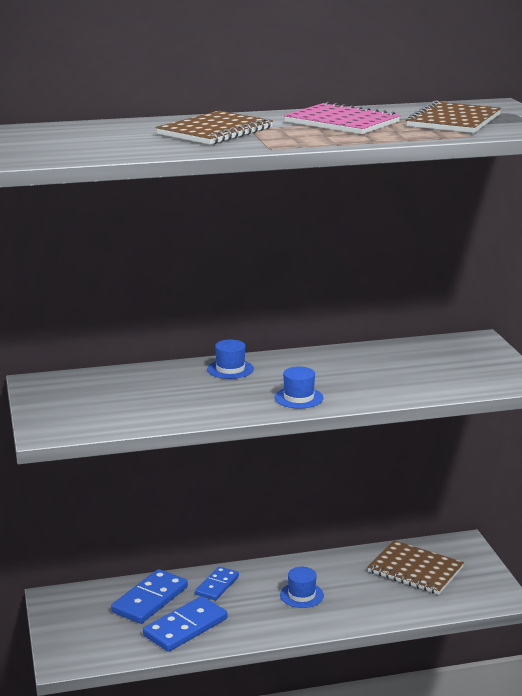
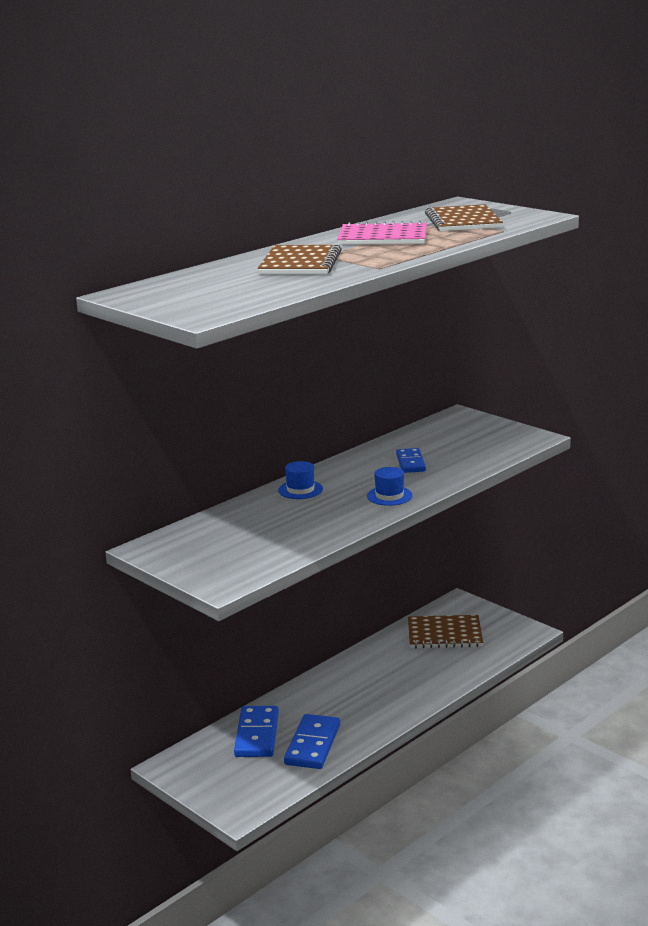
camera: 30 degrees left, 0 degrees up
blue domino [195,566,239,600] -> blue domino moved to [396,448,426,473]
blue hat [280,567,324,608] -> none

